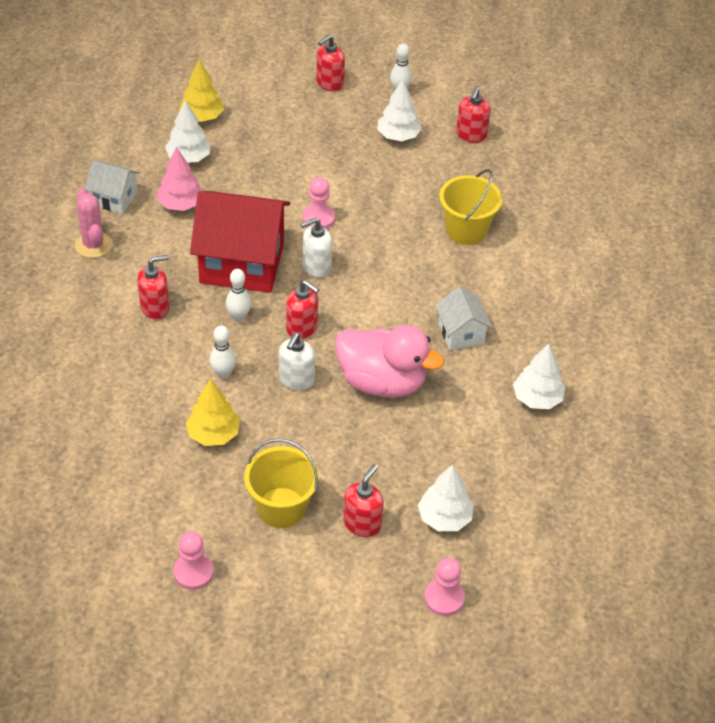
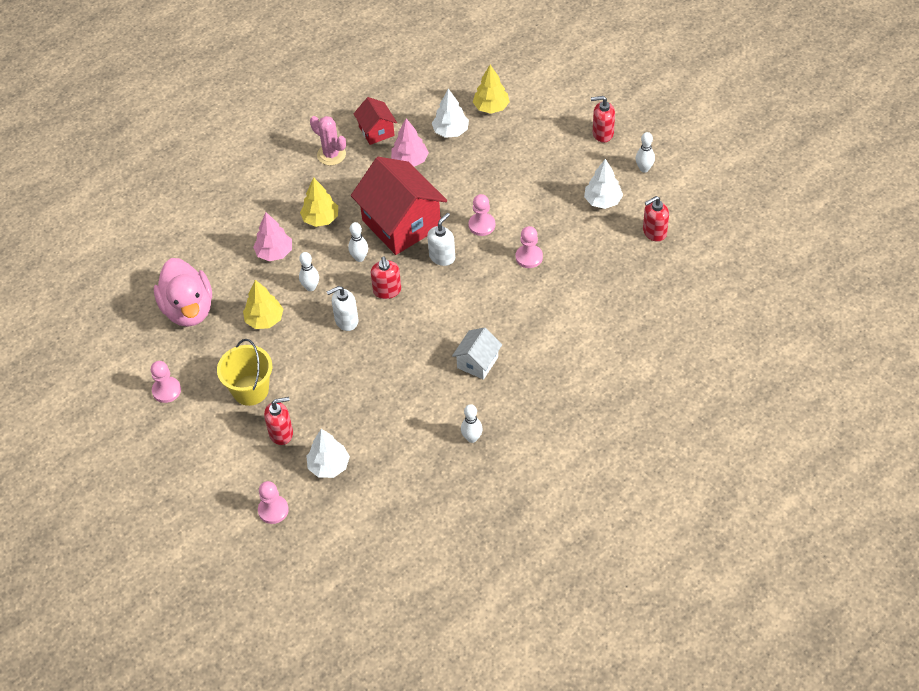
camera: 50 degrees right, 5 degrees up
pink cactus [75,188,112,258] -> pink cactus turned 75 degrees counterclockwise [310,116,346,165]
white house [84,161,140,214] -> red house [353,97,397,145]
red soap dispenser [137,255,170,320] -> yellow tree [300,177,338,227]
white soap dispenser [300,217,332,278] -> white soap dispenser turned 105 degrees clockwise [427,213,455,266]
pink duck [335,325,444,398] -> pink duck moved to [154,258,212,327]
yellow bucket [439,169,502,245] -> none
white tree [513,344,565,409] -> white bowling pin [461,404,483,443]
none -> pink tree [253,212,292,261]
none -> pink pawn [516,226,543,268]

